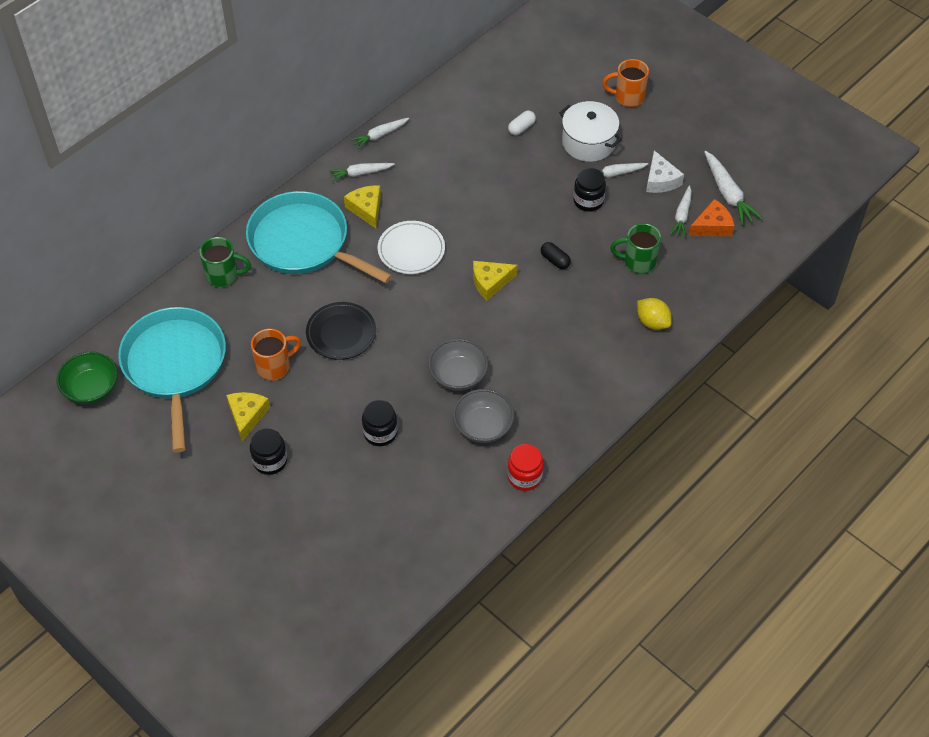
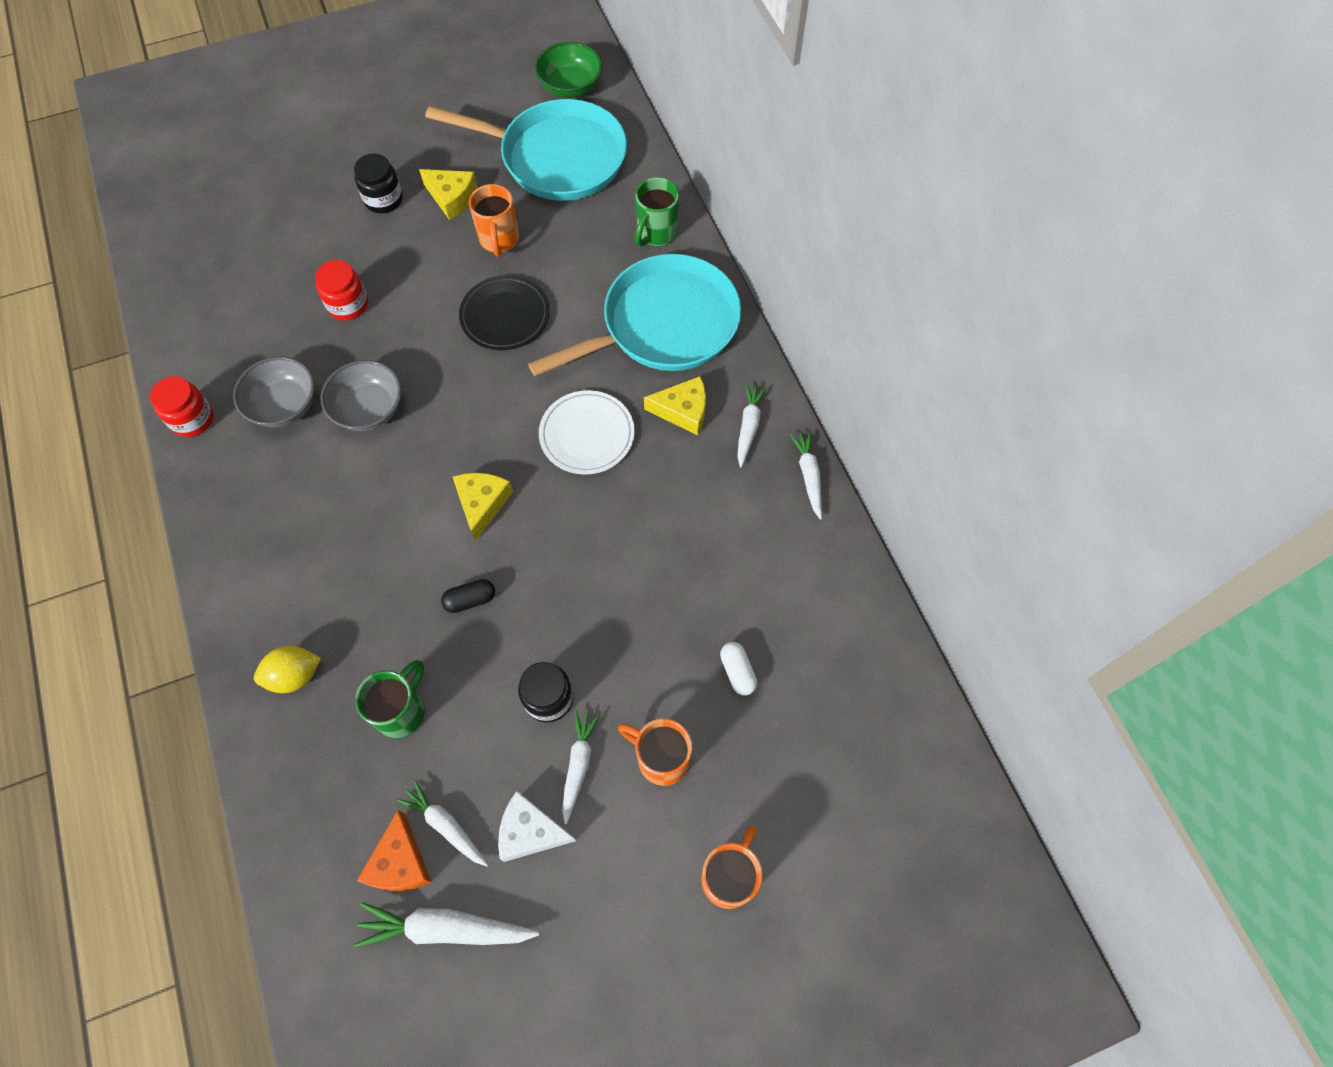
camera: 115 degrees right, 10 degrees up
black jar [362,400,398,446] -> red jar [315,260,368,321]
white pot [559,101,622,162] -> orange mug [618,718,692,786]

